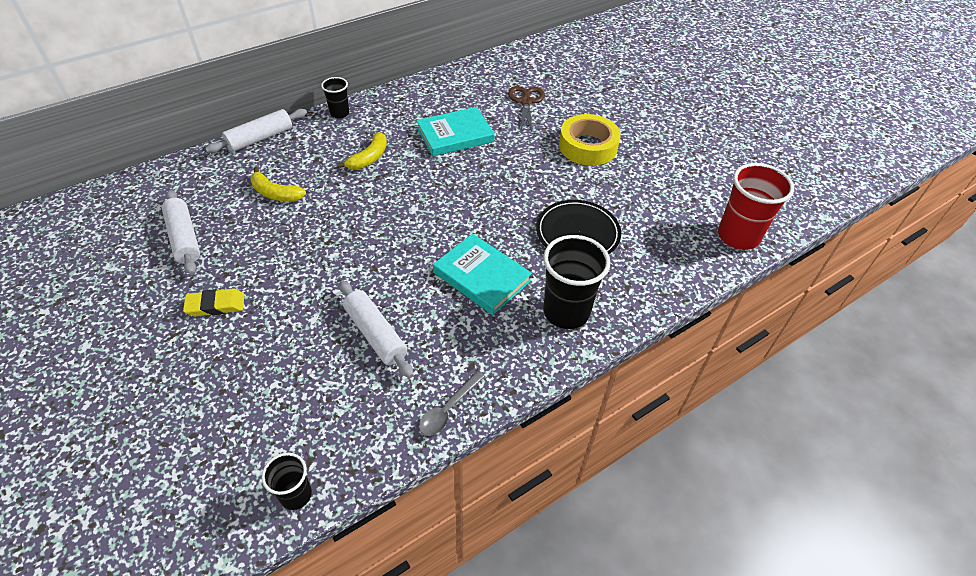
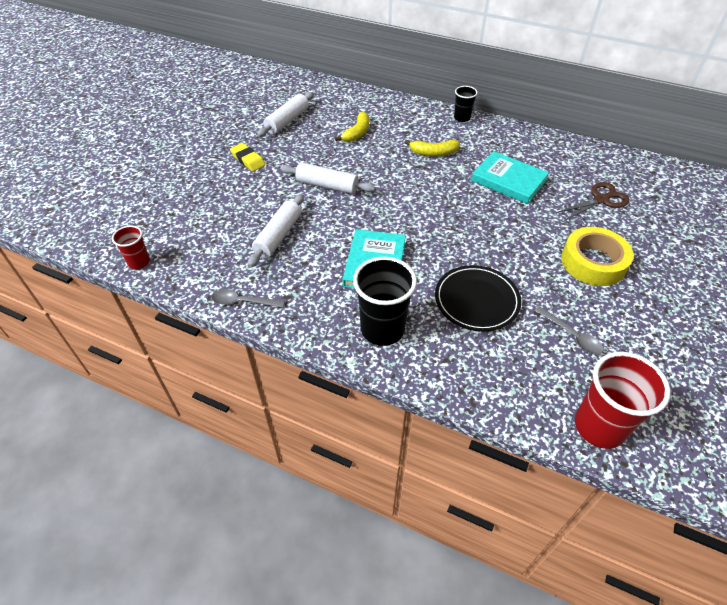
camera: 60 degrees right, 0 degrees up
white rolling pin [205,109,307,153] -> white rolling pin moved to [280,163,375,194]
yellow banana [250,167,306,202] -> yellow banana turned 150 degrees counterclockwise [335,112,369,142]
black cup [262,453,312,510] -> red cup [112,226,150,269]
none -> grey spoon [534,306,603,355]

